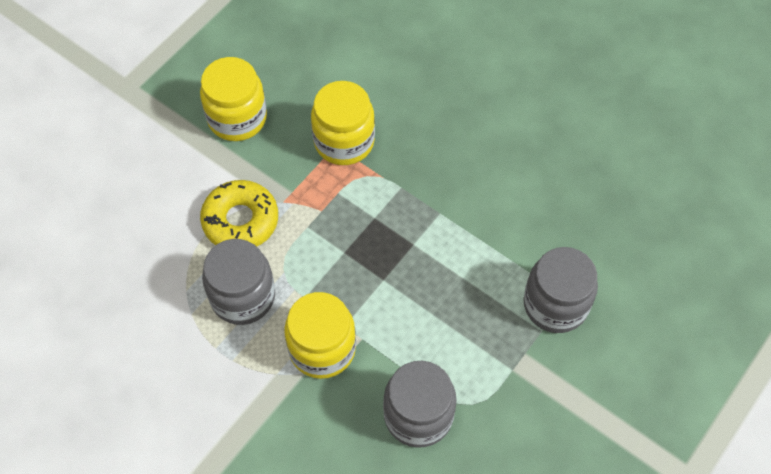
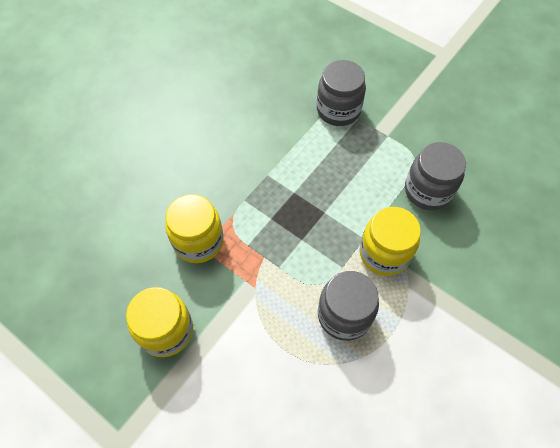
camera: 90 degrees left, 0 degrees up
yellow donut [200,180,278,247] -> none

